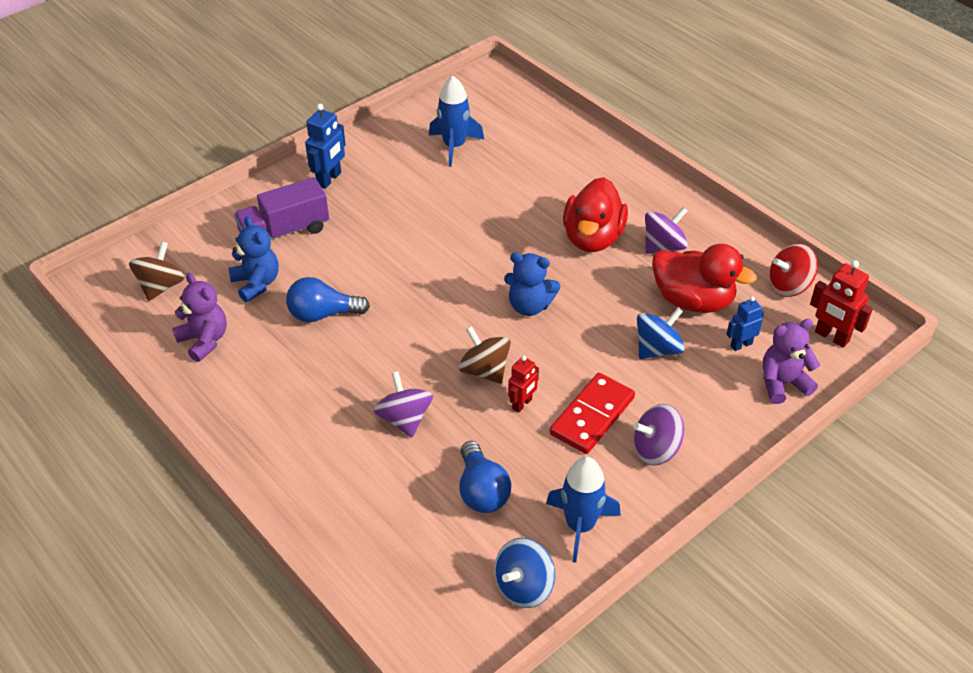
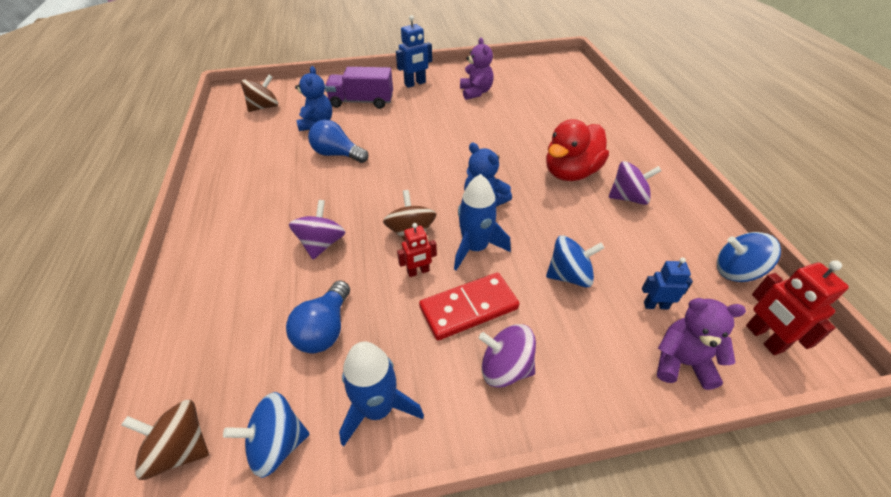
camera: 30 degrees right, 0 degrees up
purple teddy bear [172,273,227,362] -> purple teddy bear moved to [460,38,494,100]
blue rocket [429,76,484,167] -> blue rocket moved to [454,174,511,271]
red duck [652,244,757,313] -> none
red spinning top [769,244,818,297] -> blue spinning top [717,232,781,282]
none -> brown spinning top [121,399,209,480]

